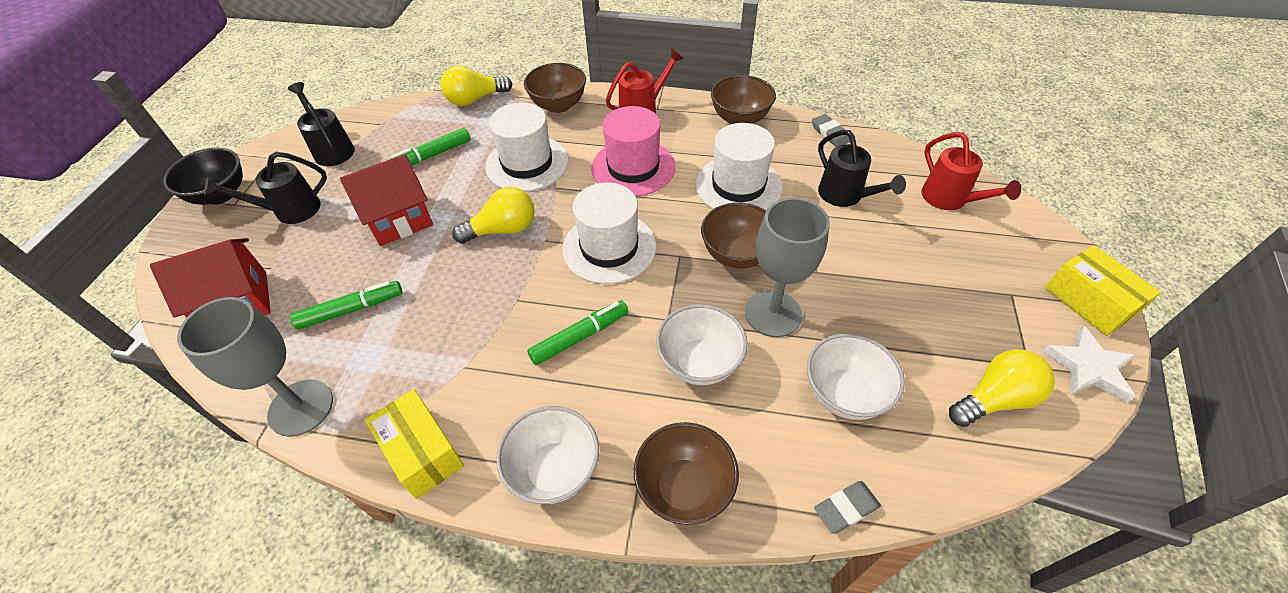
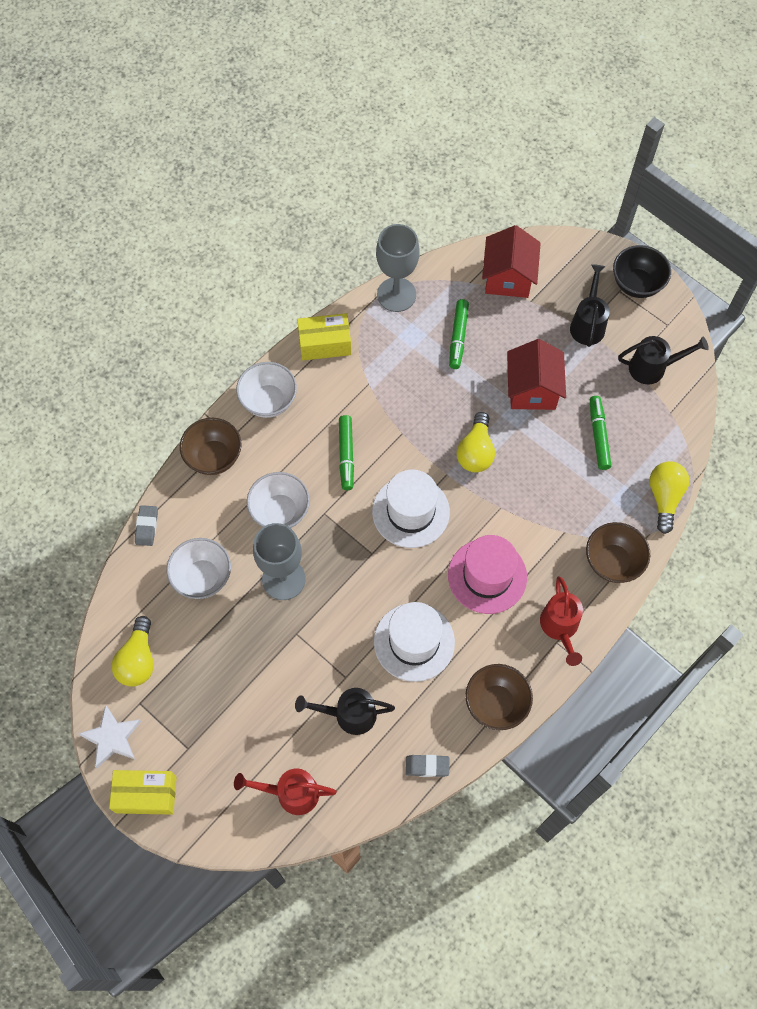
camera: 120 degrees right, 15 degrees up
white hat [485,102,569,192] -> none
brown bowl [701,203,766,269] -> none

